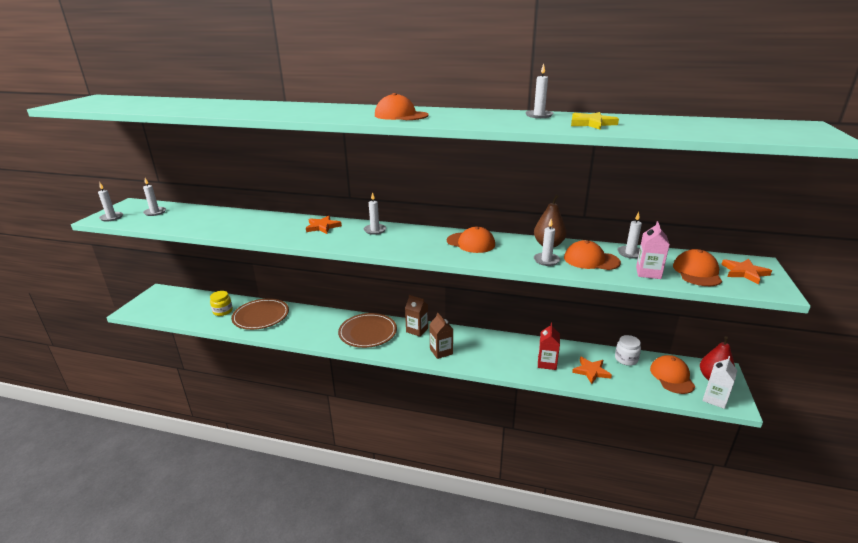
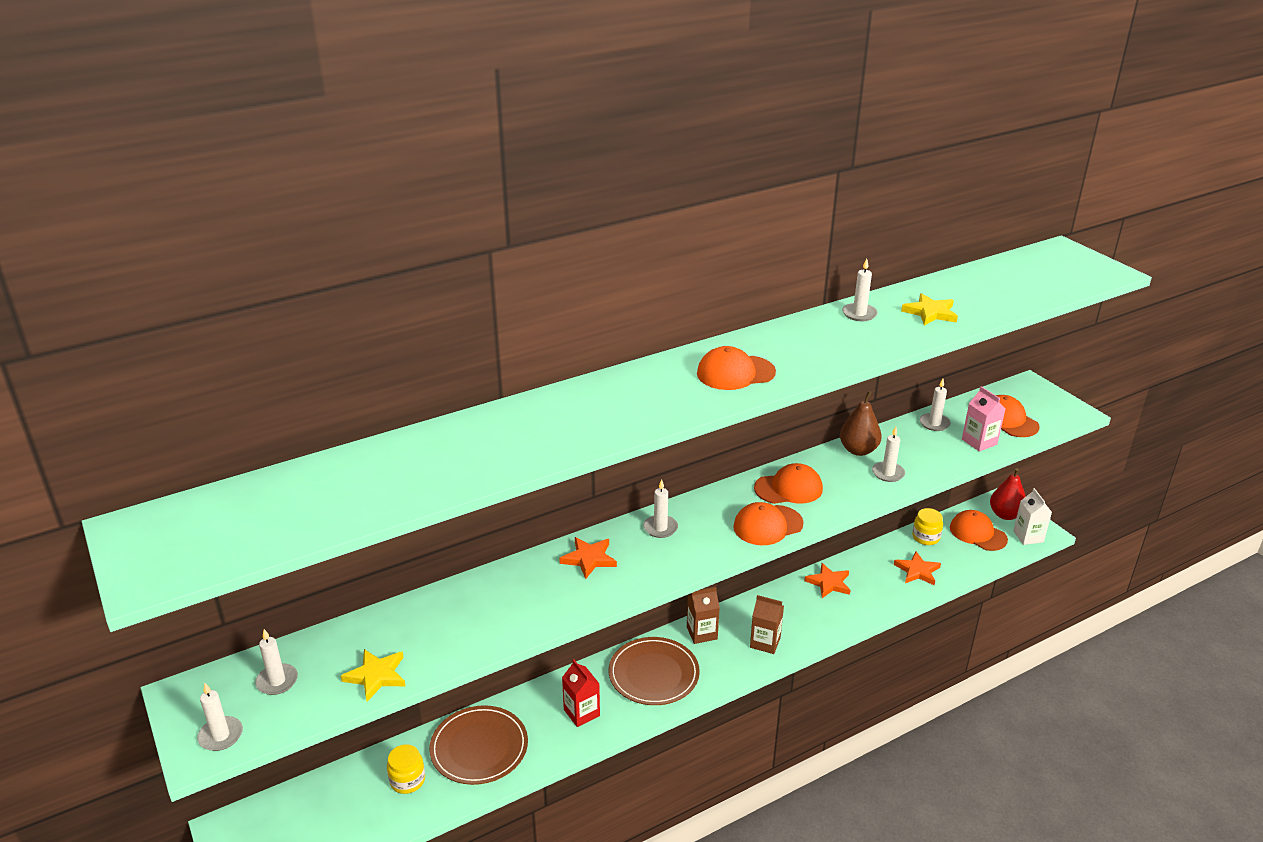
camera: 45 degrees left, 5 degrees up
red carton [538,323,560,370] -> red carton moved to [562,659,600,727]
orange cap [564,240,621,270] -> orange cap moved to [733,502,804,545]
white jar [615,335,641,366] -> yellow jar [912,508,943,545]
orange star [721,259,772,284] -> orange star moved to [804,563,850,598]
none -> yellow star [341,649,406,702]

